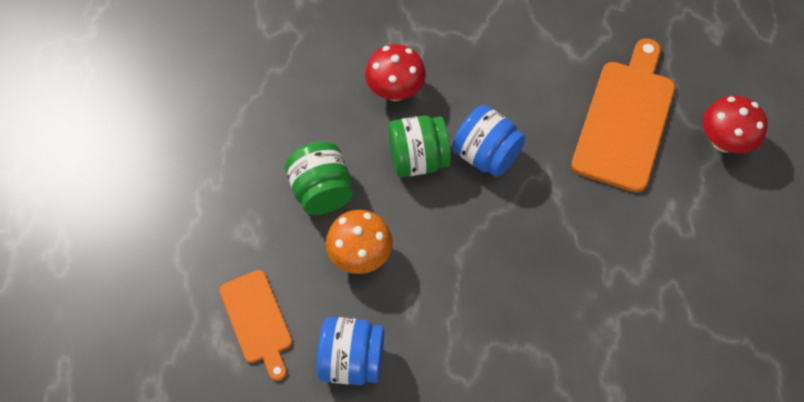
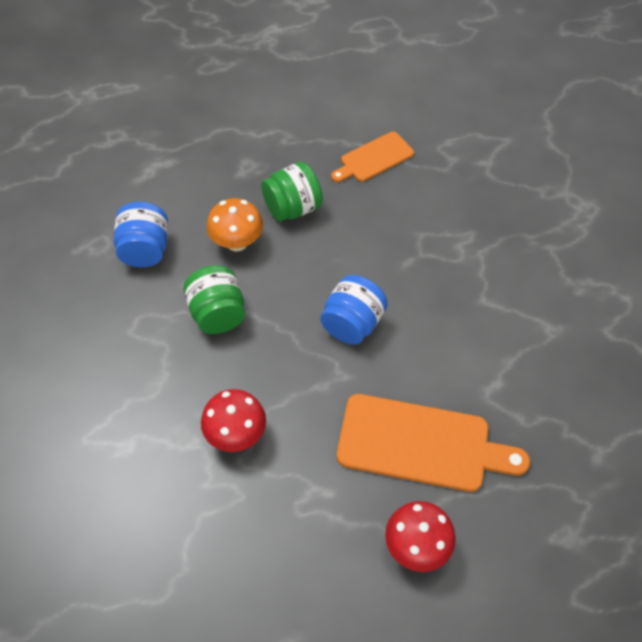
camera: 80 degrees right, 5 degrees down
orange cutting board [219,270,292,381] -> orange cutting board moved to [331,132,414,182]
red mushroom [365,44,426,101] -> red mushroom moved to [201,389,266,452]
green jar [388,115,451,177] -> green jar moved to [183,265,245,334]

